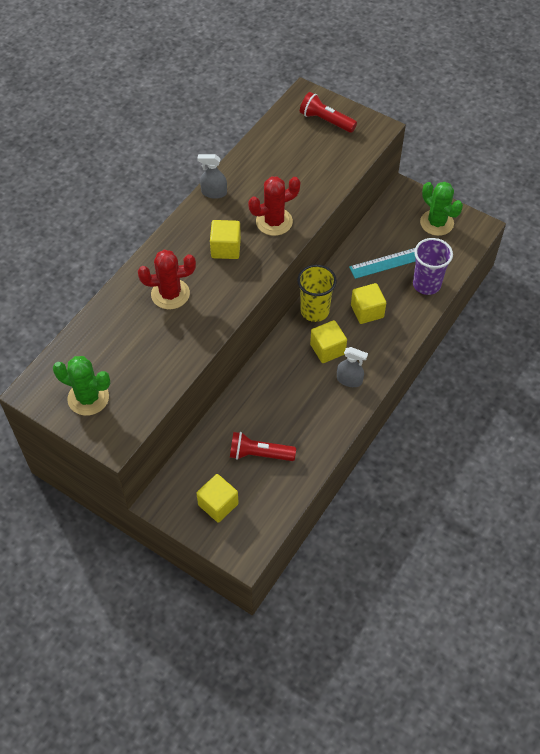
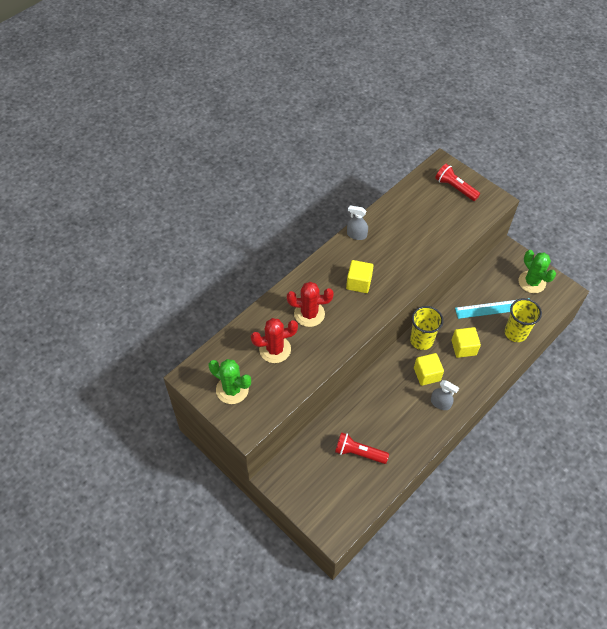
camera: 10 degrees right, 0 degrees up
yellow cube [196,474,239,523] -> none
red cactus [248,176,300,236] -> red cactus moved to [251,318,298,363]
purple cup [413,238,453,295] -> yellow cup [505,298,542,342]

